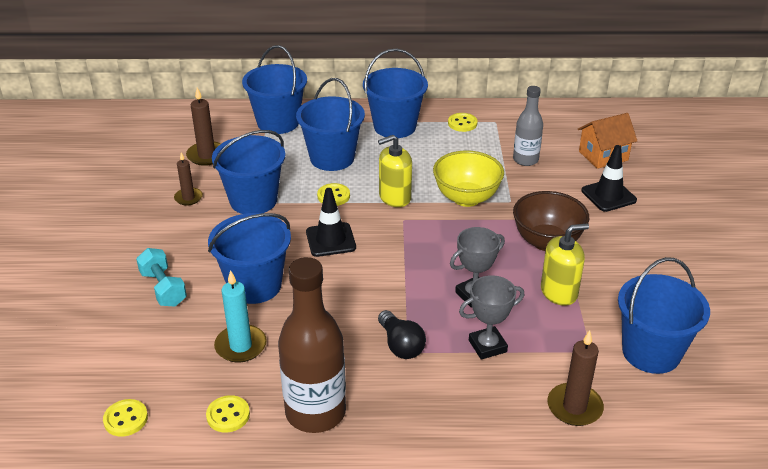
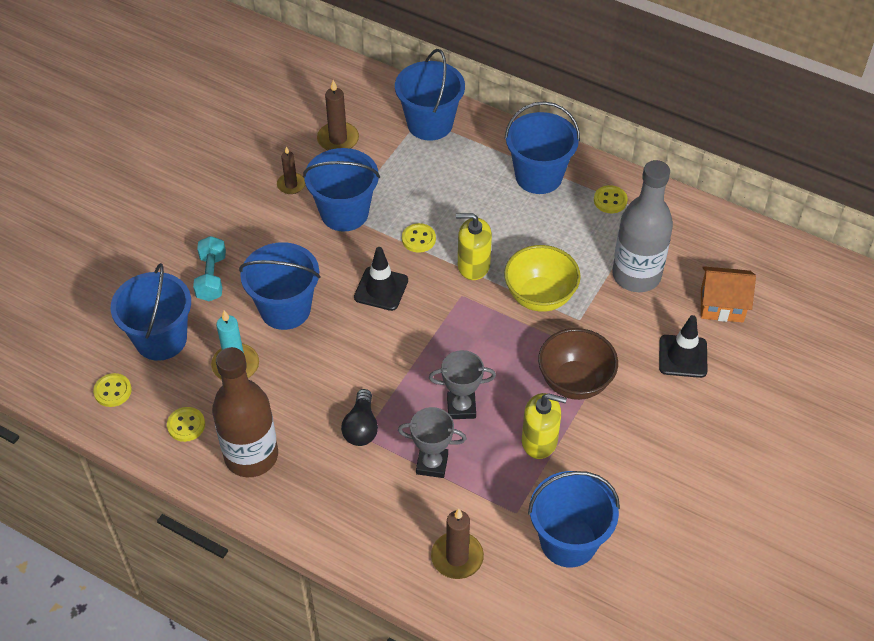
camera: 30 degrees right, 15 degrees up
blue bucket [296,78,365,171] -> blue bucket moved to [111,263,191,361]
grey bottle [513,86,543,166] -> grey bottle [612,160,673,292], size x1.71

